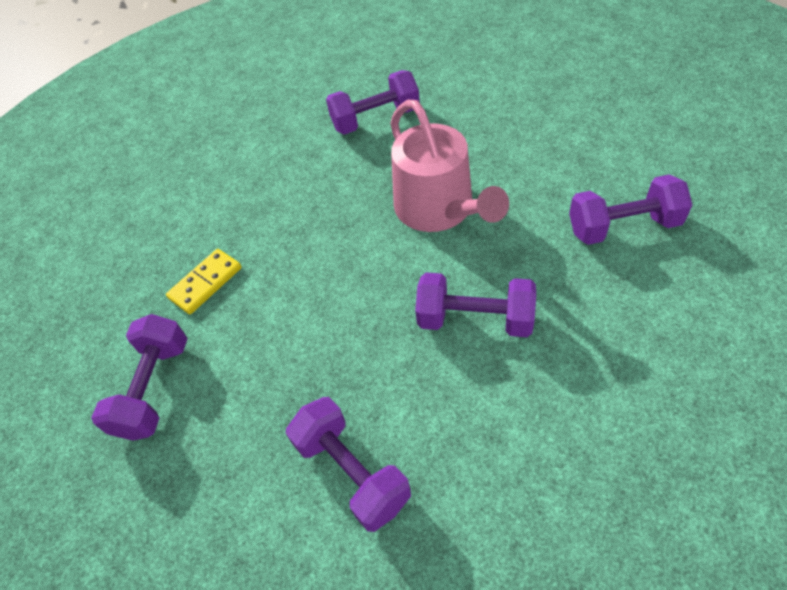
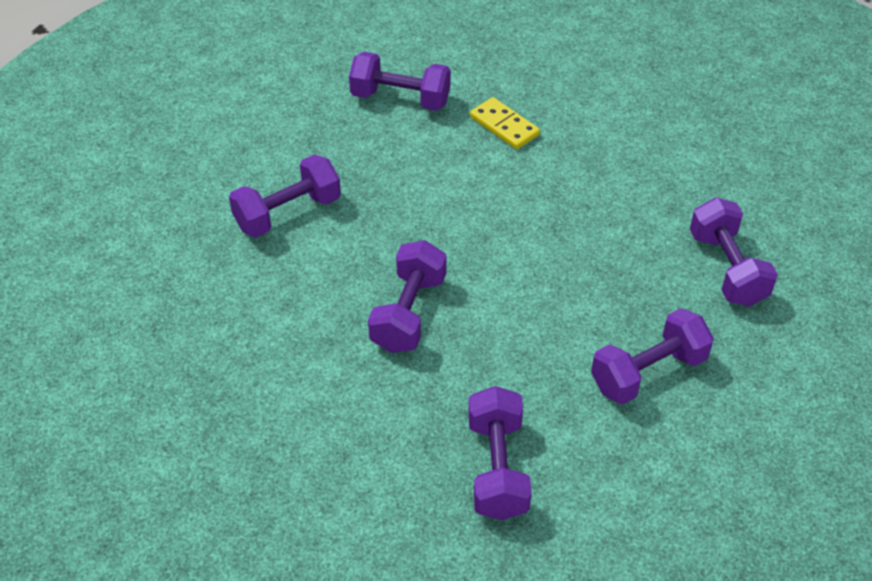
camera: 90 degrees right, 5 degrees down
pink watering can [390,100,509,232] -> none
none -> purple dumbbell [591,308,714,404]

